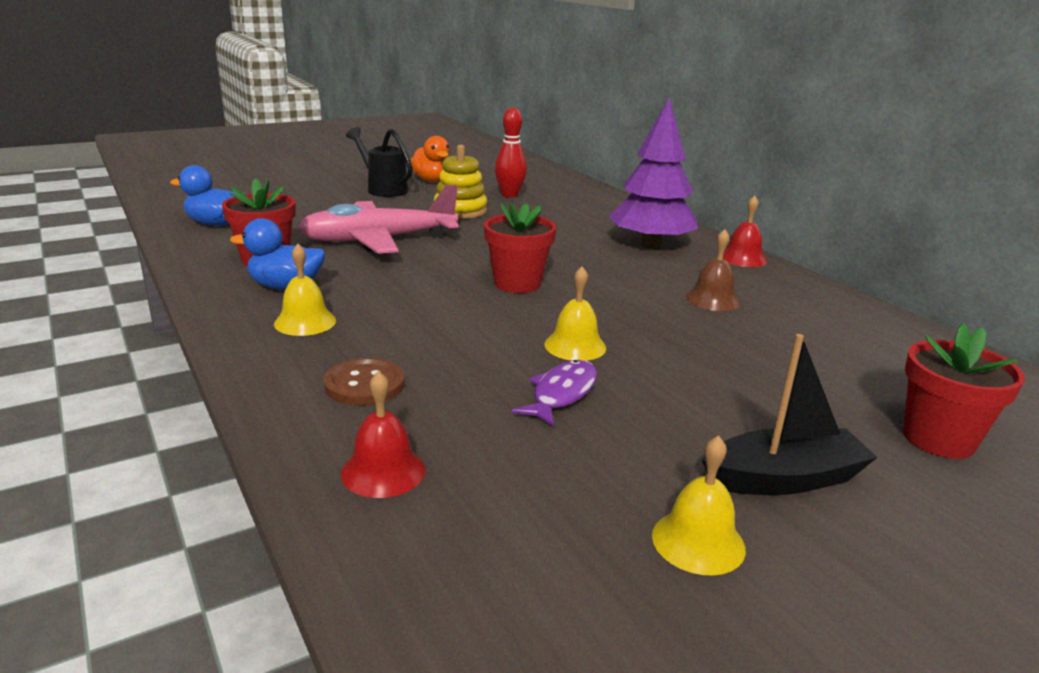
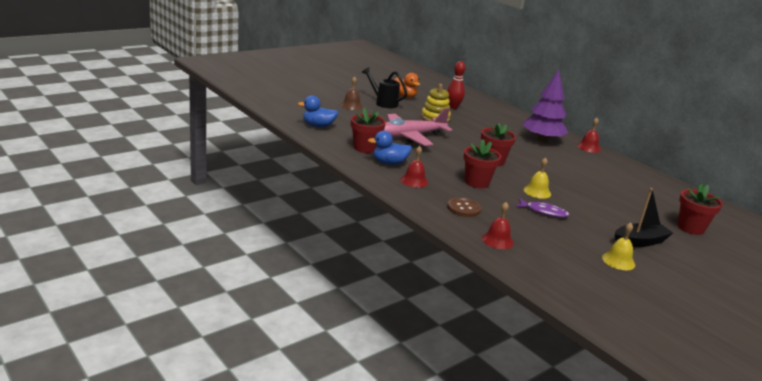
camera: 10 degrees left, 0 degrees up
yellow bell [274,244,336,336] -> red bell [401,146,428,188]
purple fish [511,360,597,426] -> purple fish turned 90 degrees clockwise [516,198,569,218]
brown bell [686,229,740,311] -> brown bell moved to [341,76,363,110]
none -> red flower pot [464,139,501,188]

